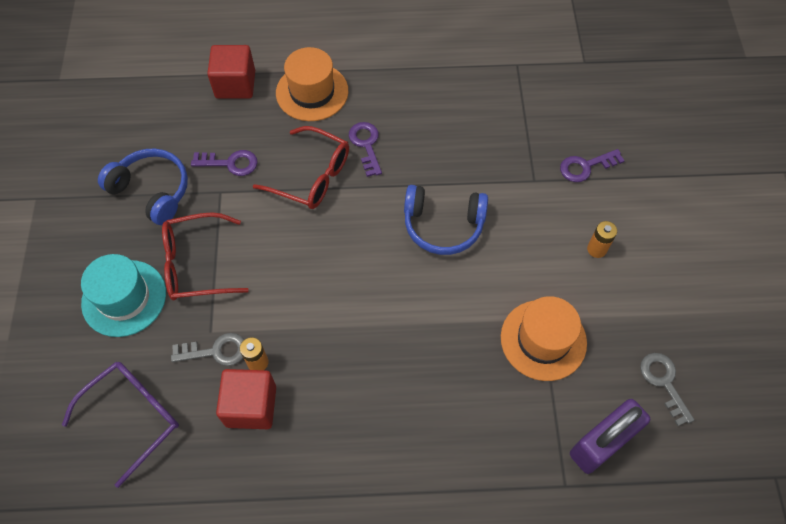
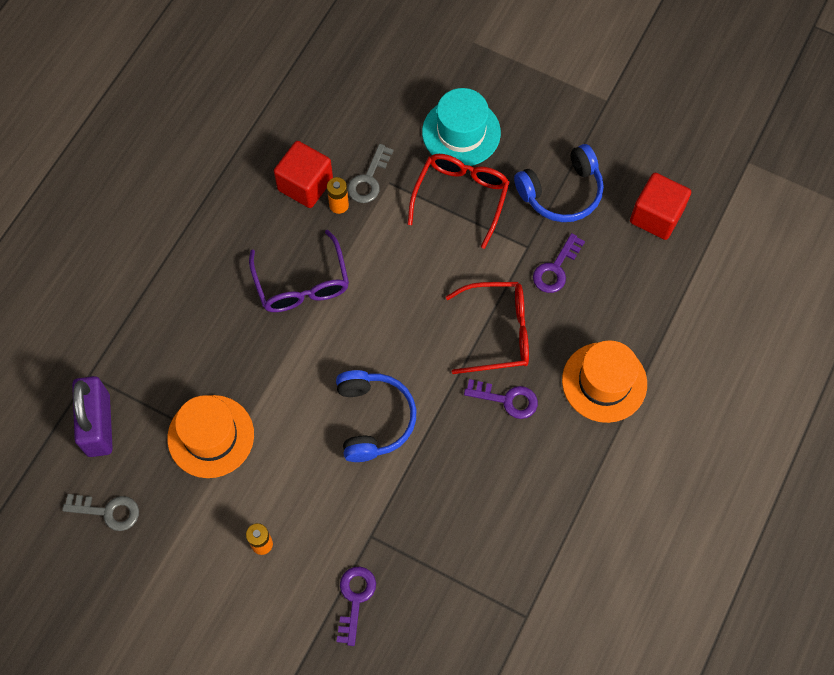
camera: 120 degrees right, 5 degrees up
purple glasses [62,362,179,488] -> purple glasses moved to [249,230,349,312]
red cube [207,45,255,99] -> red cube moved to [630,173,691,240]
red glasses [253,126,349,209] -> red glasses turned 150 degrees counterclockwise [446,282,529,374]
blue headphones [404,185,488,255] -> blue headphones turned 135 degrees clockwise [336,370,416,462]

